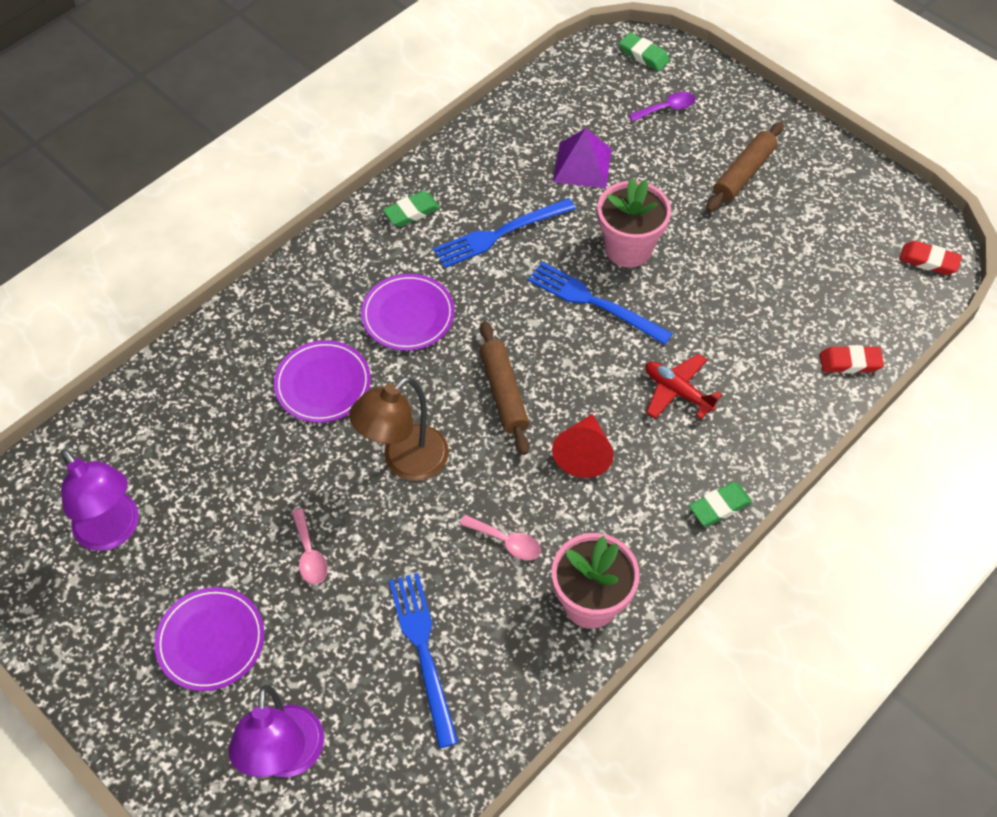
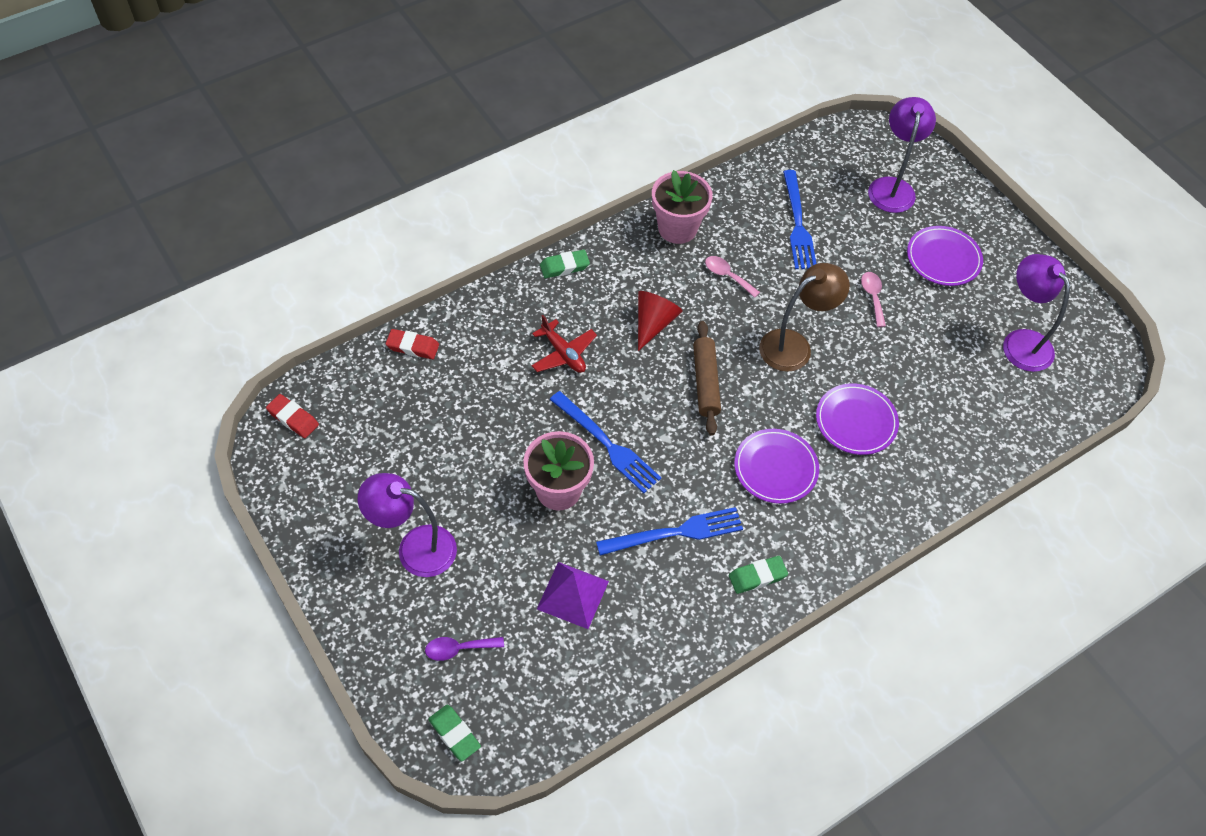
camera: 170 degrees left, 0 degrees up
brown rolling pin [706,122,784,212] -> purple lamp [358,473,457,577]

